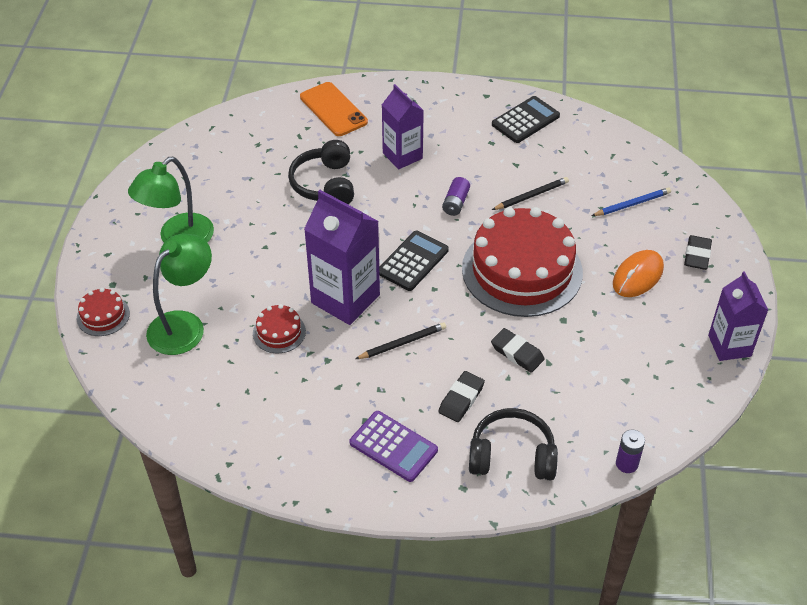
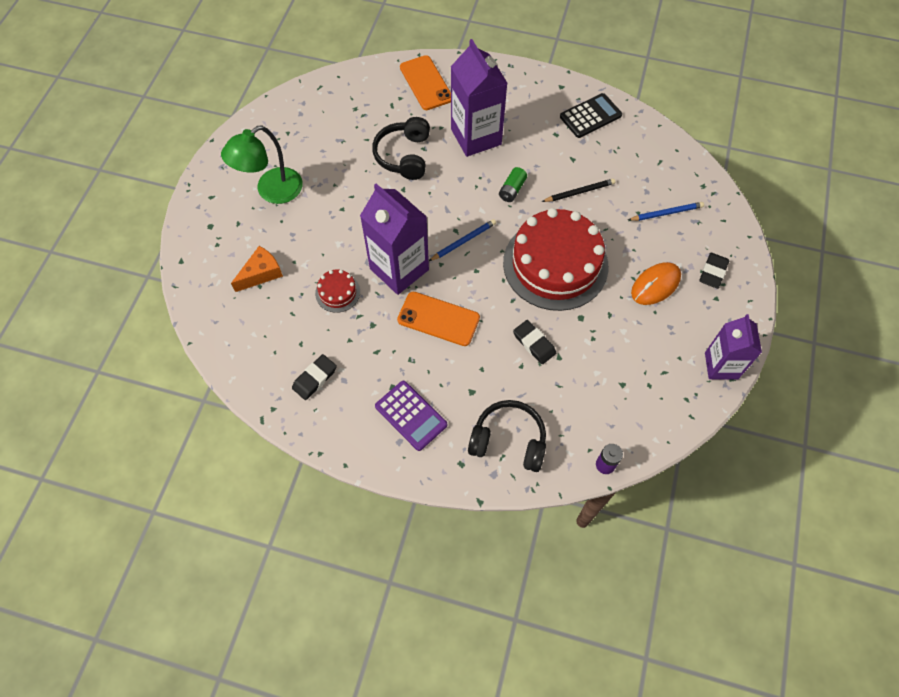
camera: 10 degrees right, 15 degrees up
red cake [77,288,130,336] -> none
green lamp [146,234,212,355] -> orange cheese [231,246,283,292]
black pencil [355,322,446,359] -> orange phone [397,292,480,346]
black calculator [379,231,449,291] -> blue pencil [429,219,496,261]
purple carton [382,84,424,169] -> purple carton [451,39,507,157], size x1.52
black eraser [438,371,485,422] -> black eraser moved to [292,354,337,400]
purple battery [442,177,470,216] -> green battery [499,167,527,202]

